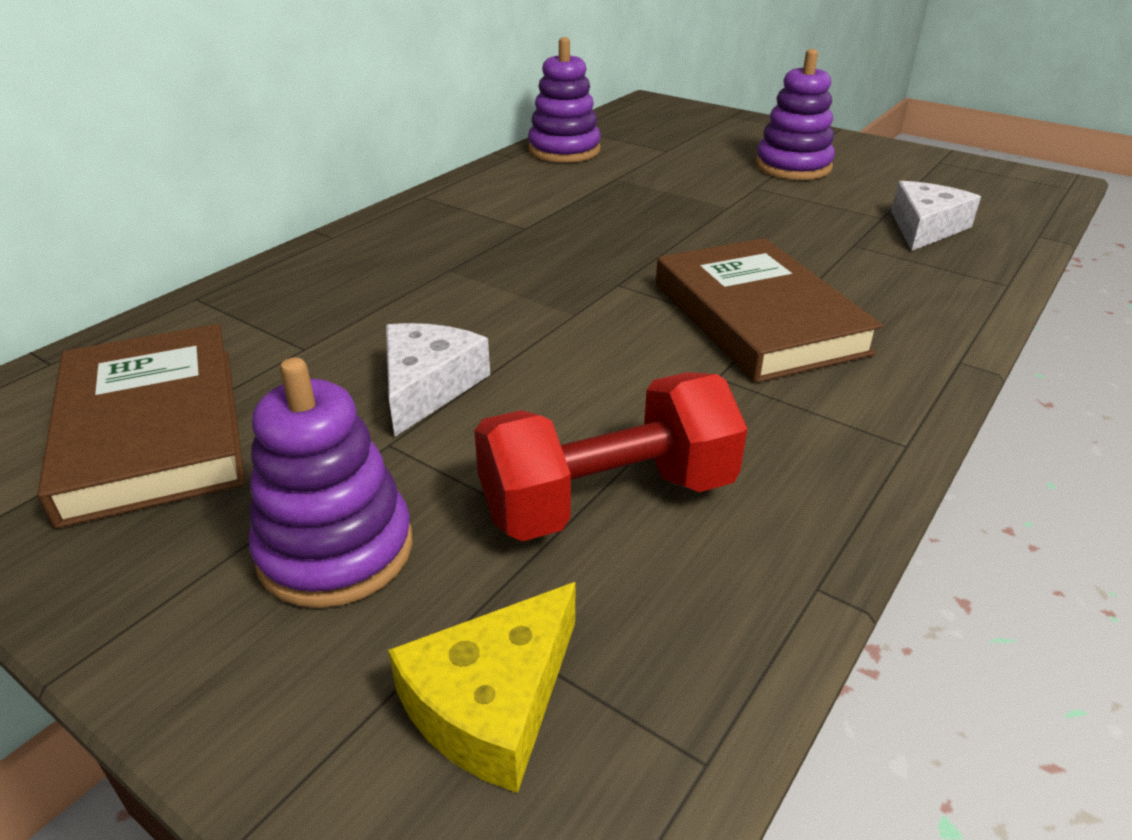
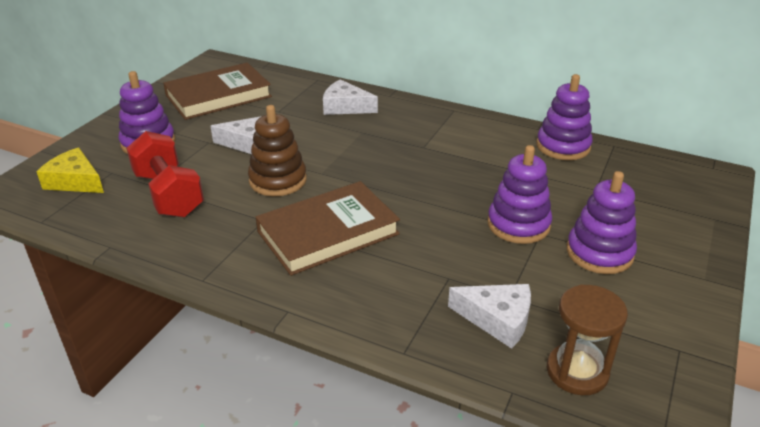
camera: 80 degrees right, 0 degrees up
none -> brown stacking toy [248,105,307,196]
none -> white cheese [323,79,378,115]
none -> purple stacking toy [488,145,552,244]
none -> brown hourglass [547,285,628,395]

